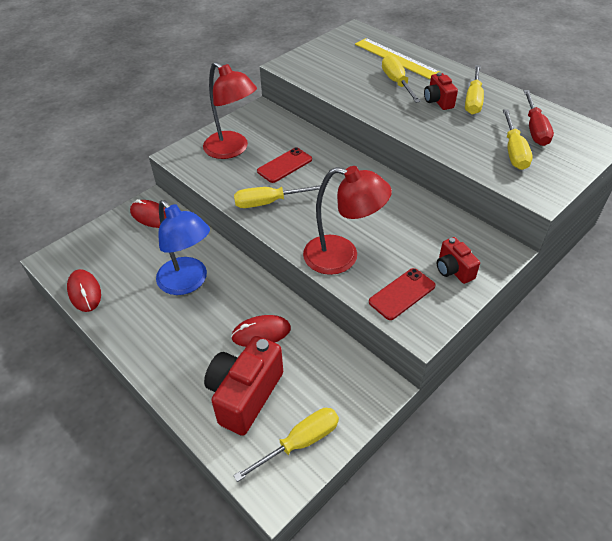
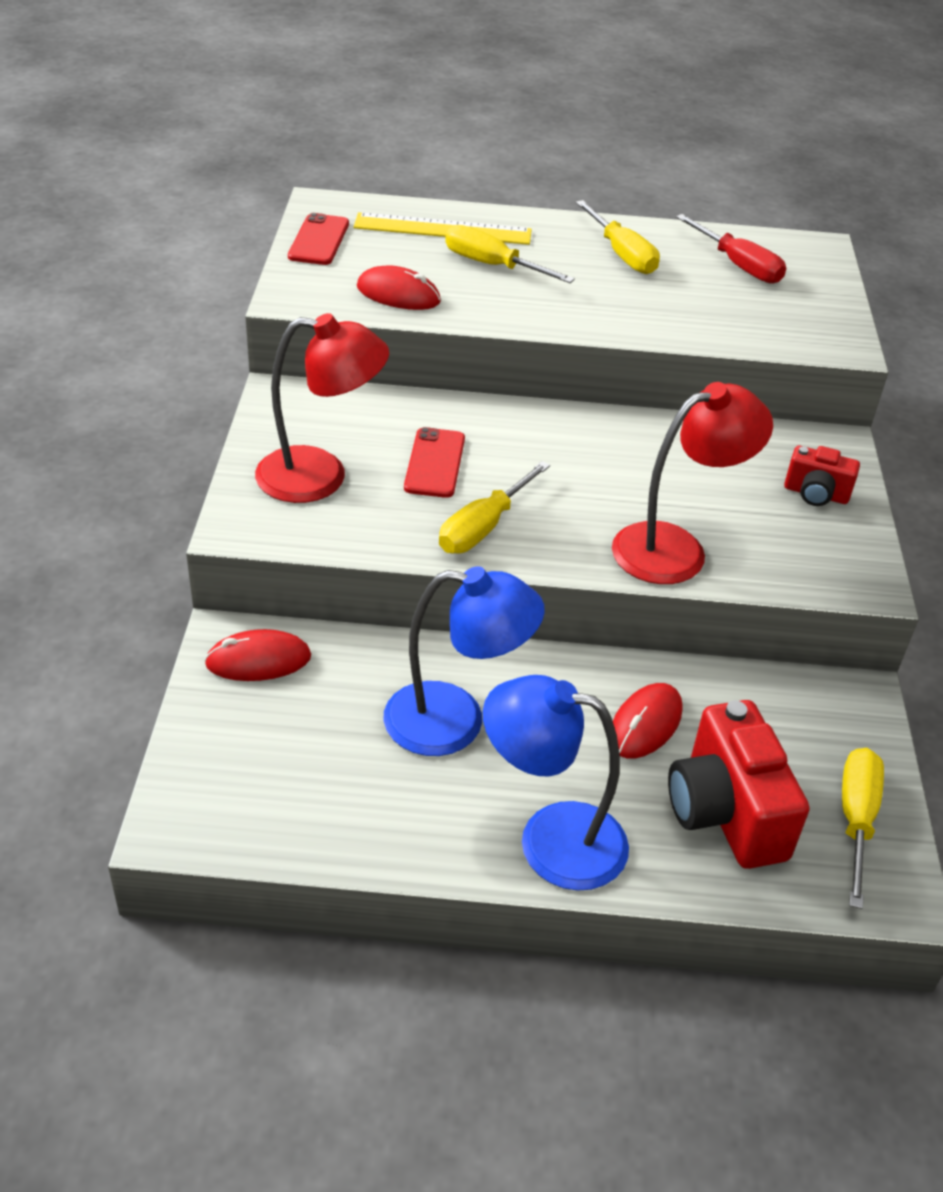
camera: 45 degrees left, 5 degrees down
red mouse [67,269,101,312] -> red mouse moved to [357,265,441,310]
red phone [369,268,436,320] -> red phone moved to [288,213,349,265]
red camera [424,72,458,110] -> none
yellow screwdriver [503,109,532,170] -> none
none -> blue lamp [483,675,629,891]

